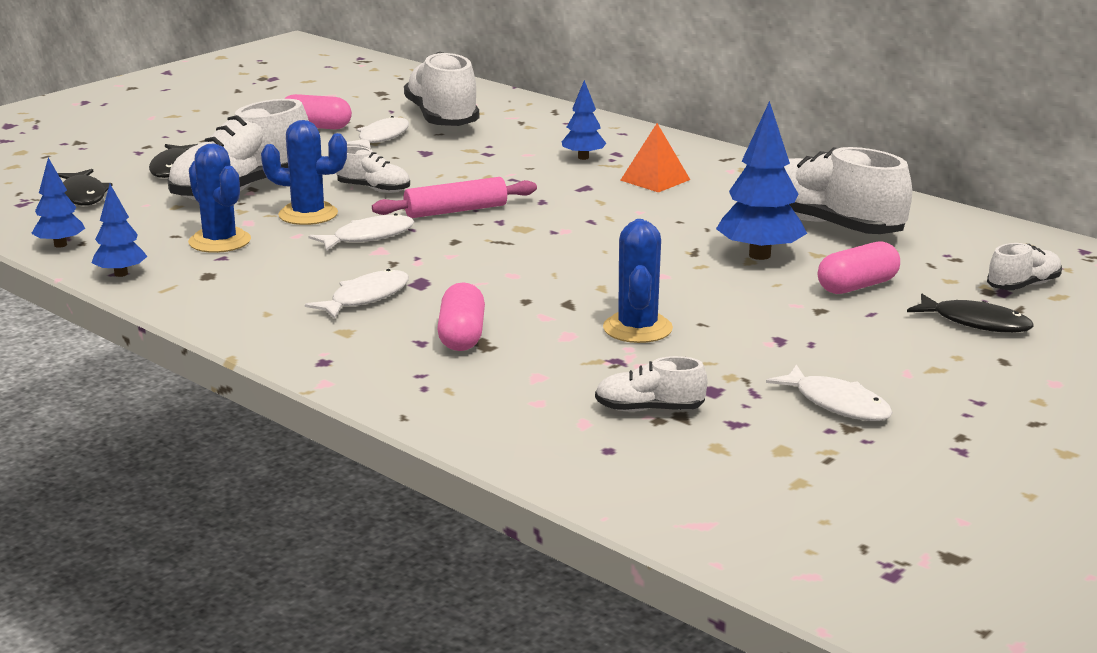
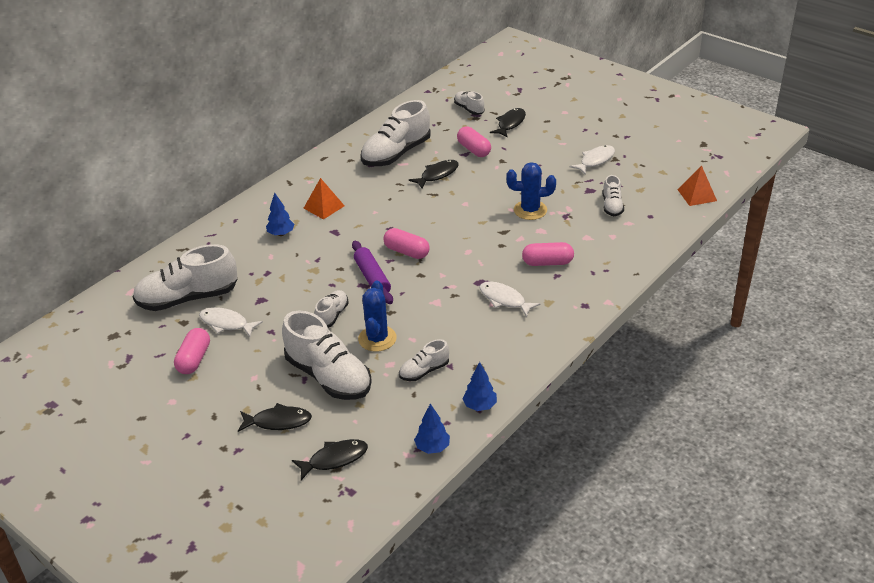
camera: 90 degrees left, 15 degrees up
blue cactus [188,143,251,253] -> white shoe [399,339,449,381]
white fish [308,213,414,251] -> none
pink rolling pin [372,177,537,218] -> purple rolling pin [352,241,393,304]
blue tree [716,101,807,260] -> black fish [409,160,459,189]
none -> pink capsule [383,228,430,259]
none -> orange pyramid [677,166,717,206]

